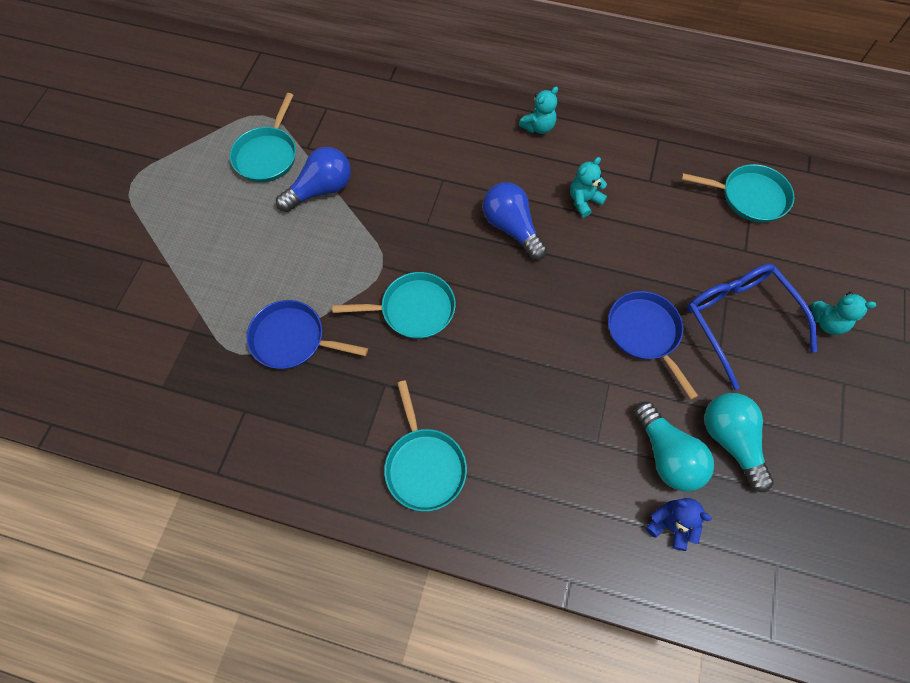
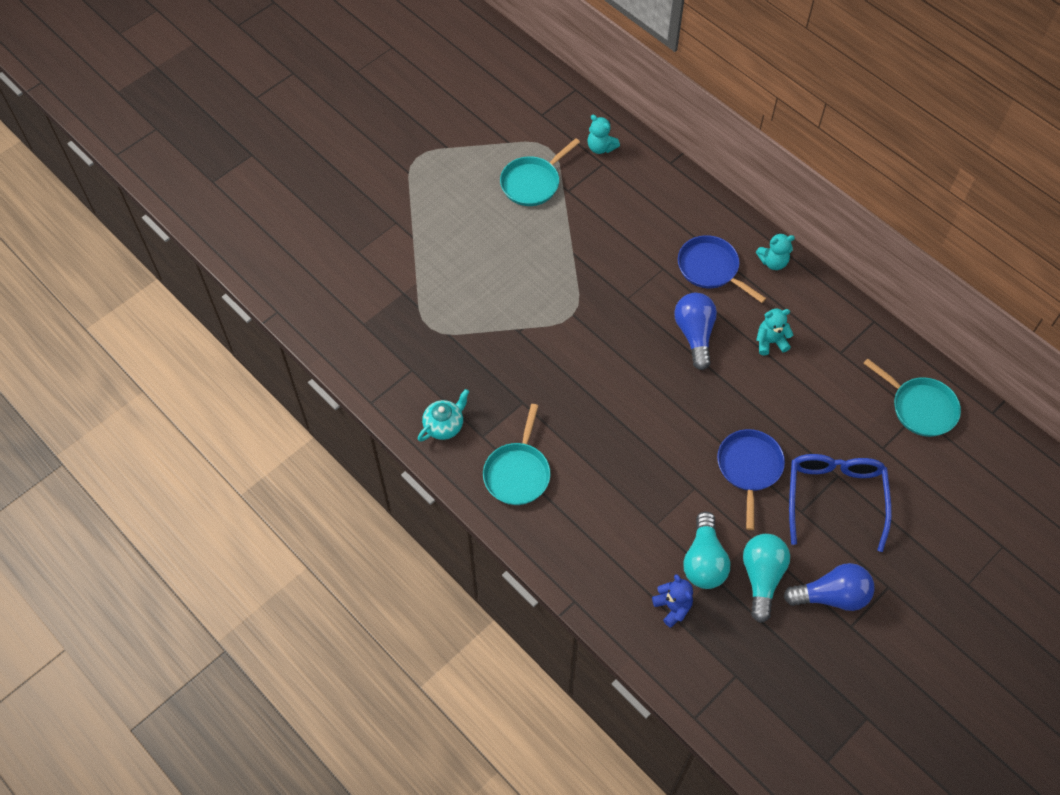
camera: 30 degrees right, 5 degrees down
blue pan [247,300,368,369] -> blue pan moved to [678,235,766,303]
blue light bulb [276,147,351,212] -> blue light bulb moved to [784,563,875,611]
turquoise pan [332,272,456,339] -> none
turquoise teddy bear [810,292,876,335] -> turquoise teddy bear moved to [587,115,620,154]
none -> turquoise teapot [418,389,469,442]

